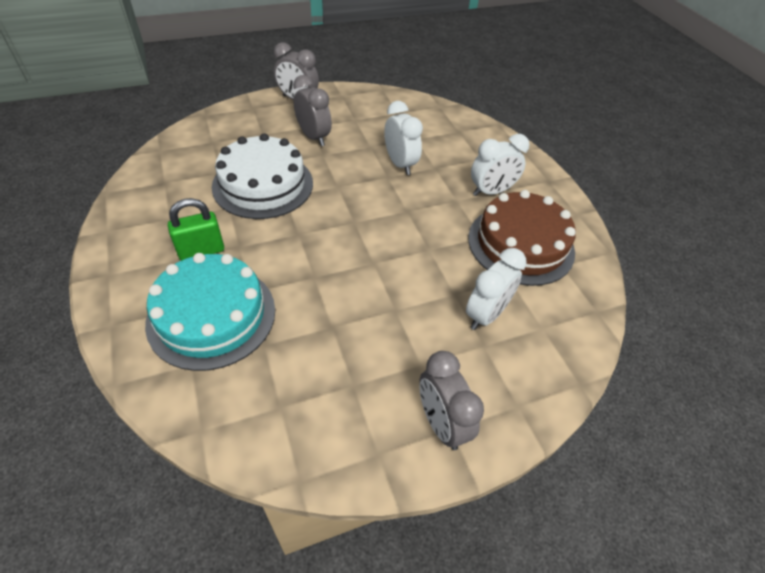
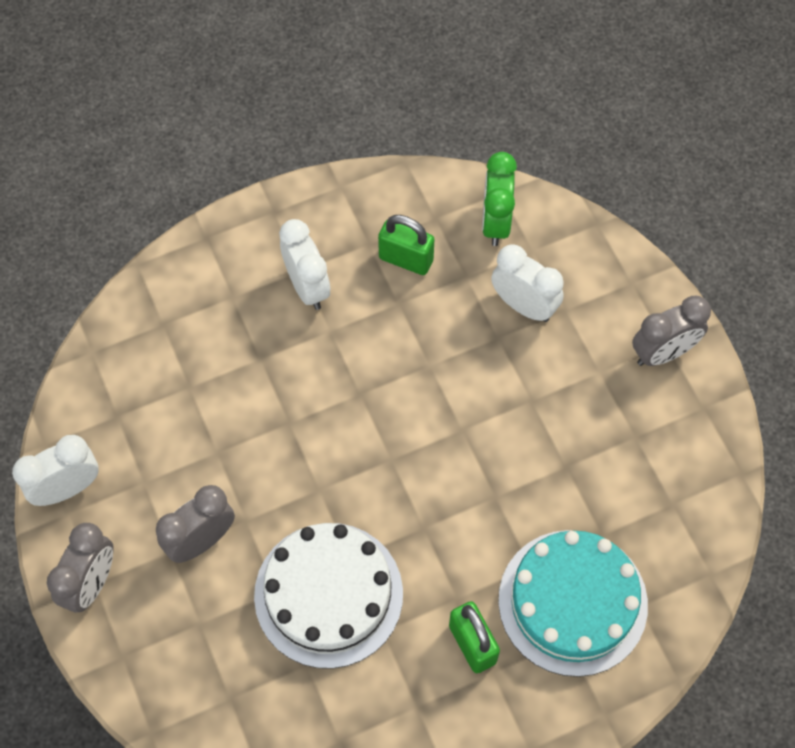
camera: 90 degrees left, 15 degrees up
white clock [384,101,423,175] -> white clock moved to [12,435,99,506]
brown cake [468,190,576,286] -> green padlock [378,215,434,275]
none -> green clock [482,152,517,246]

